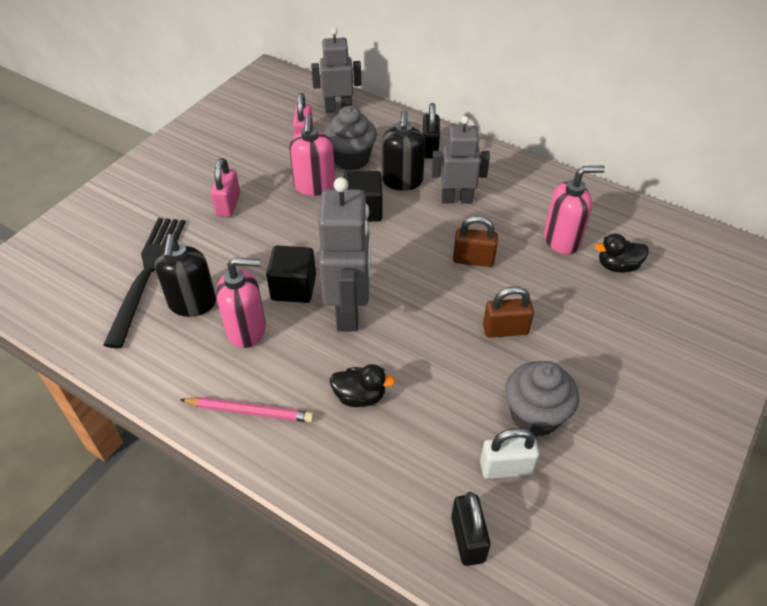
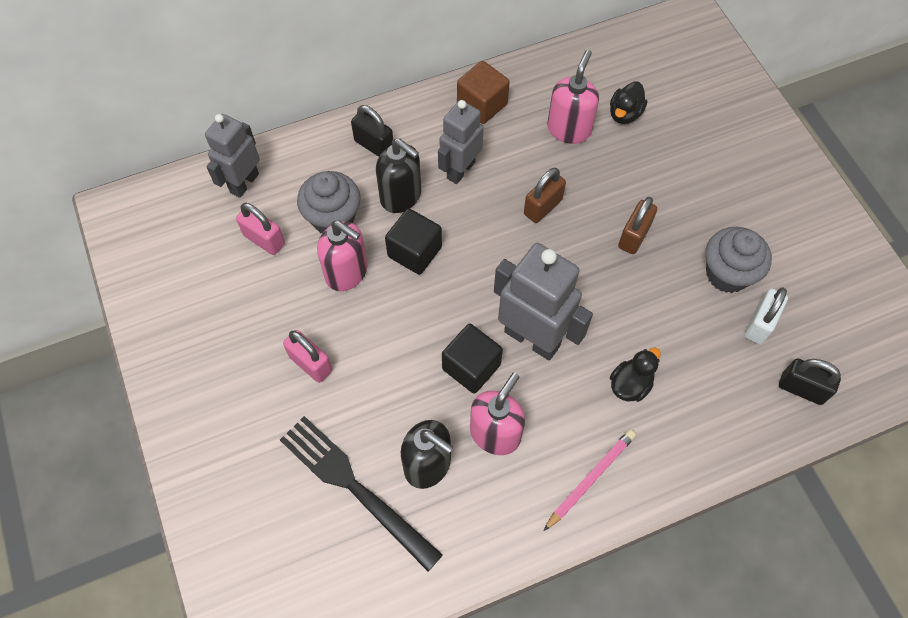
camera: 55 degrees left, 15 degrees up
none -> brown cube [457,61,510,124]

